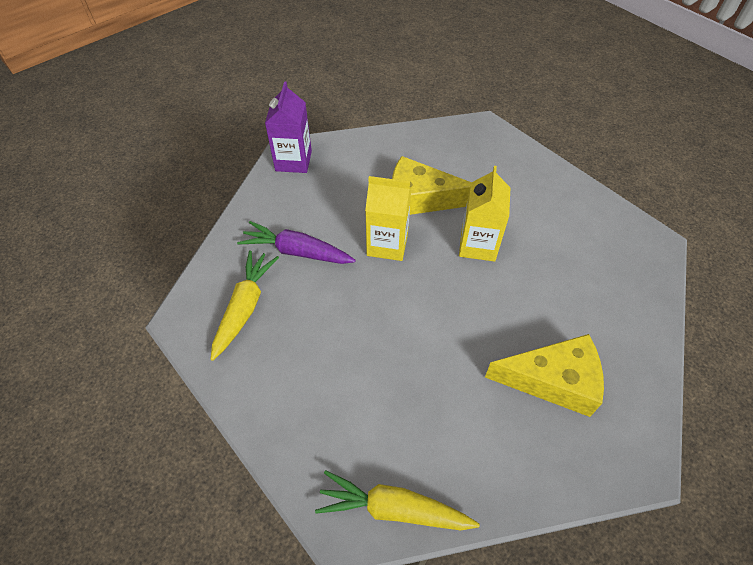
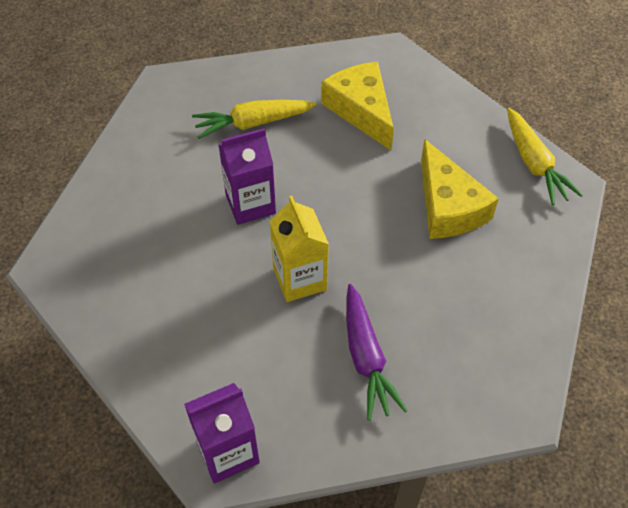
camera: 120 degrees left, 0 degrees up
yellow carrot [211,250,279,361] -> yellow carrot moved to [192,100,316,139]
yellow cheese [392,156,472,215] -> yellow cheese moved to [421,139,499,239]
yellow carton [459,166,510,262] -> purple carton [218,128,276,225]

